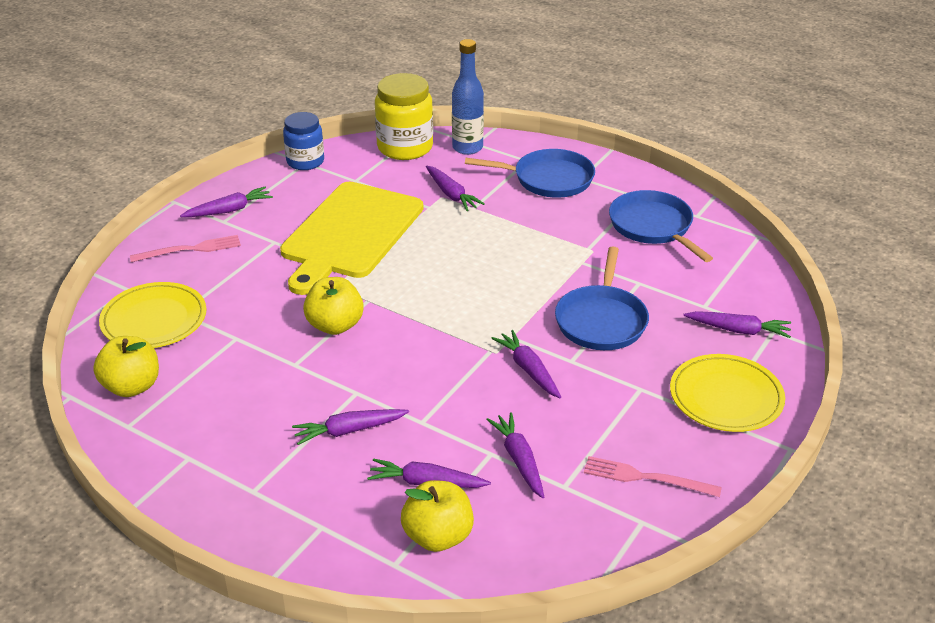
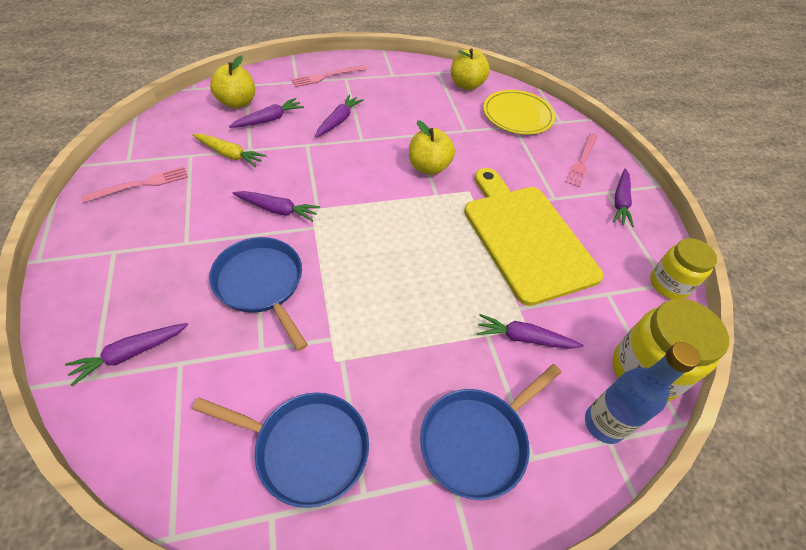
camera: 130 degrees right, 15 degrees up
blue jar [283,112,324,170] -> yellow jar [650,238,717,299]
purple carrot [486,412,544,498] -> yellow carrot [193,134,266,167]
yellow plate [670,354,785,432] -> none
none -> pink fork [291,65,367,87]

